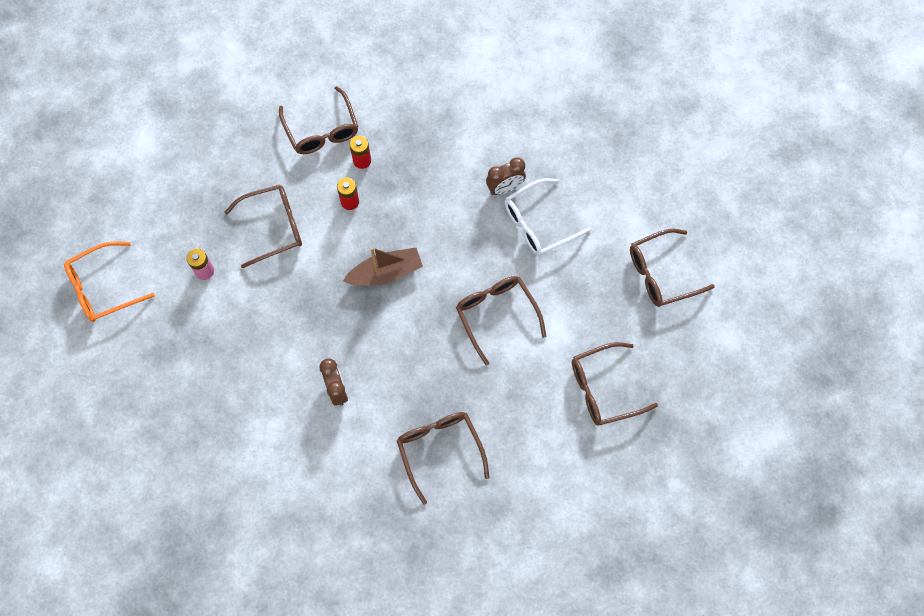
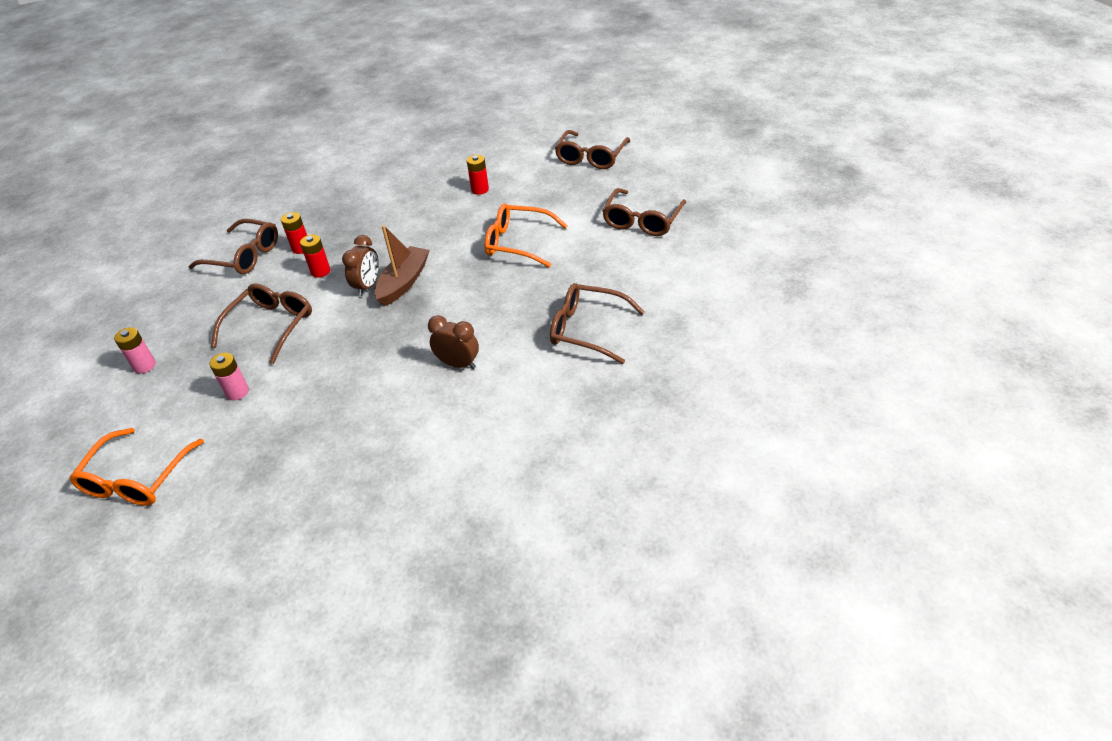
camera: 45 degrees left, 25 degrees down
brown glasses [456,276,546,366] -> orange glasses [485,203,568,268]
brown clock [486,157,526,195] -> brown clock moved to [342,235,379,296]
white glasses [505,178,592,256] -> red battery [467,155,489,195]
none -> pink battery [114,327,156,374]

